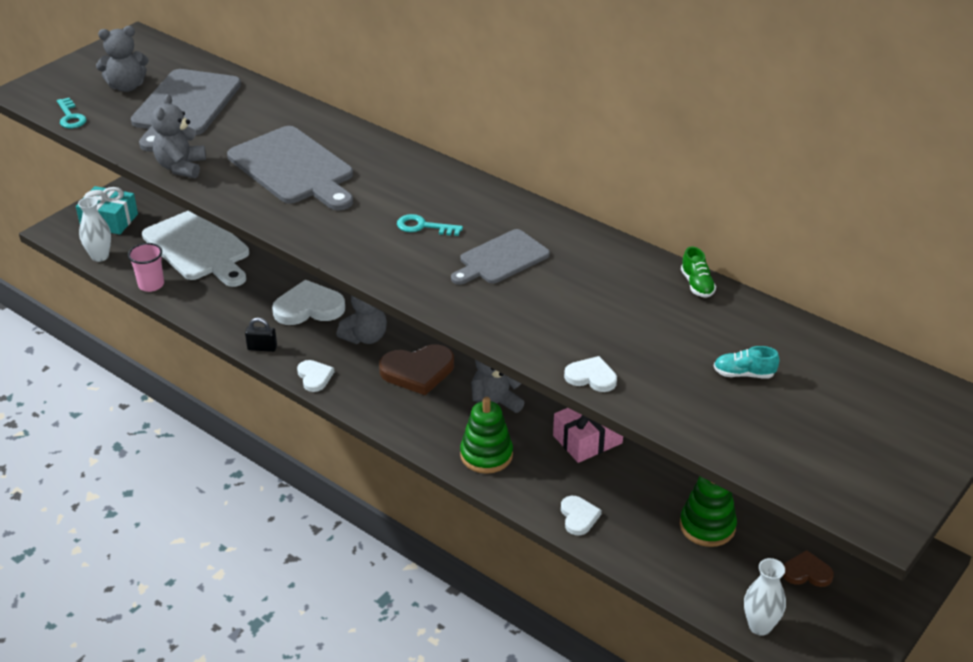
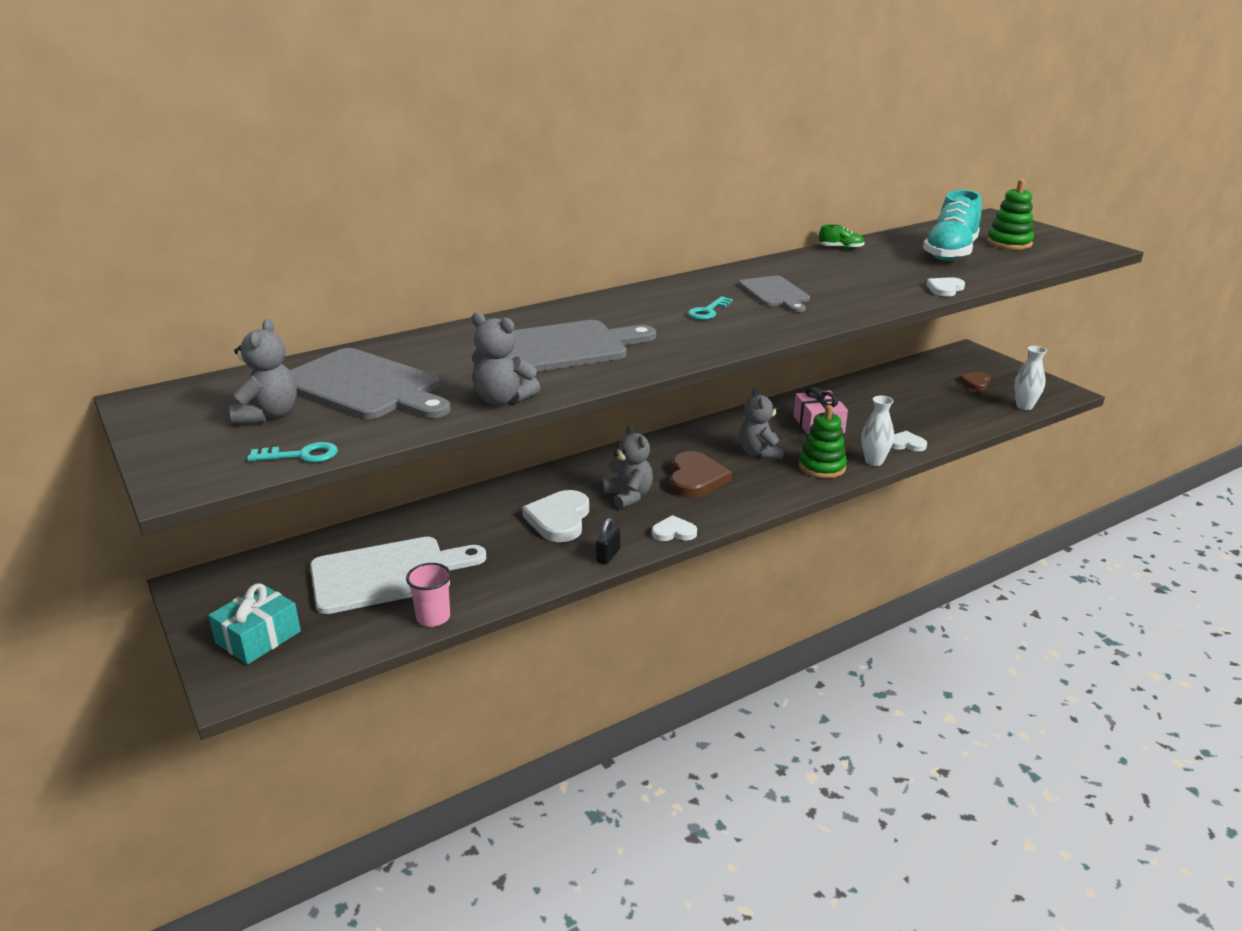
camera: 70 degrees left, 10 degrees down
white vase [78,197,111,262] -> white vase moved to [861,396,894,466]
green stacking toy [680,476,737,547] -> green stacking toy moved to [987,179,1034,250]
turquoise shoe [714,346,780,379] -> turquoise shoe [923,190,982,261], size x2.32

